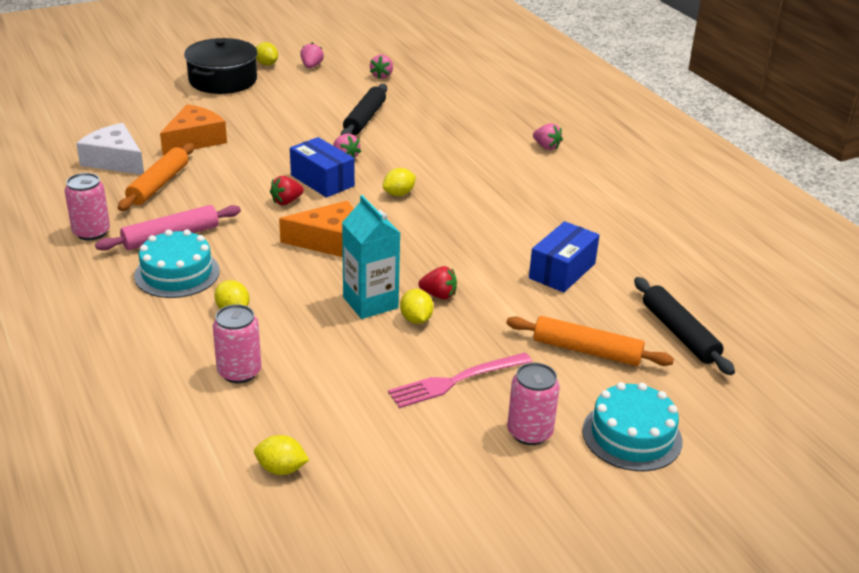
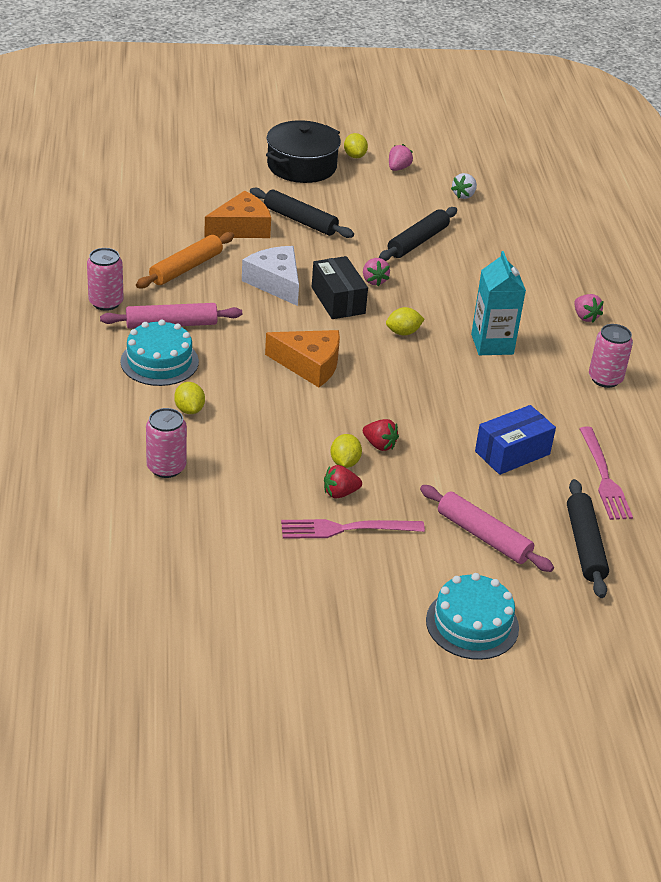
camera: 20 degrees right, 5 degrees up
white cheese [76,123,144,175] -> white cheese moved to [242,246,299,306]
yellow lemon [254,435,309,475] -> none
red strawberry [270,176,304,205] -> red strawberry moved to [324,465,362,498]
blue box [290,137,355,198] -> black box [312,256,368,319]
turquoise carton [342,195,400,319] -> turquoise carton moved to [471,251,526,355]
pink strawberry [370,55,393,79] -> white strawberry [451,173,477,199]
orange rolling pin [506,316,674,366] -> pink rolling pin [420,485,554,572]
pink can [507,363,560,445] -> pink can moved to [589,324,633,388]
none -> black rolling pin [250,188,354,238]
none -> pink fork [579,427,633,520]

